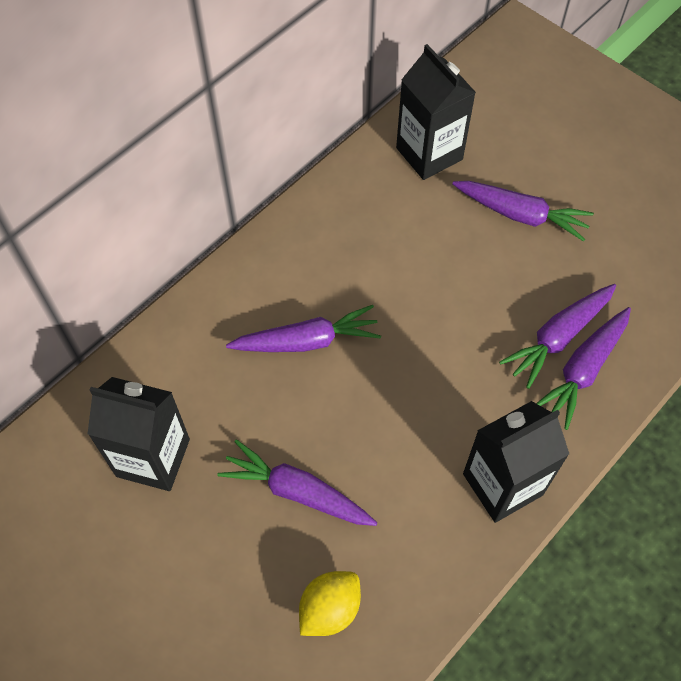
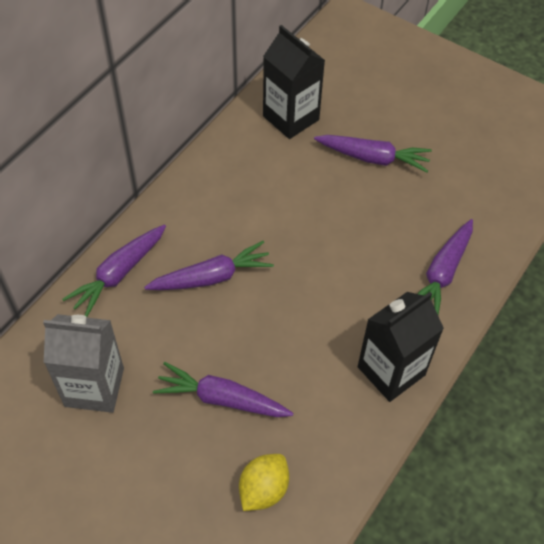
camera: 10 degrees left, 5 degrees down
black carton [88,377,190,491] -> grey carton [43,314,124,413]
purple carrot [499,284,616,389] -> purple carrot moved to [62,224,166,318]

